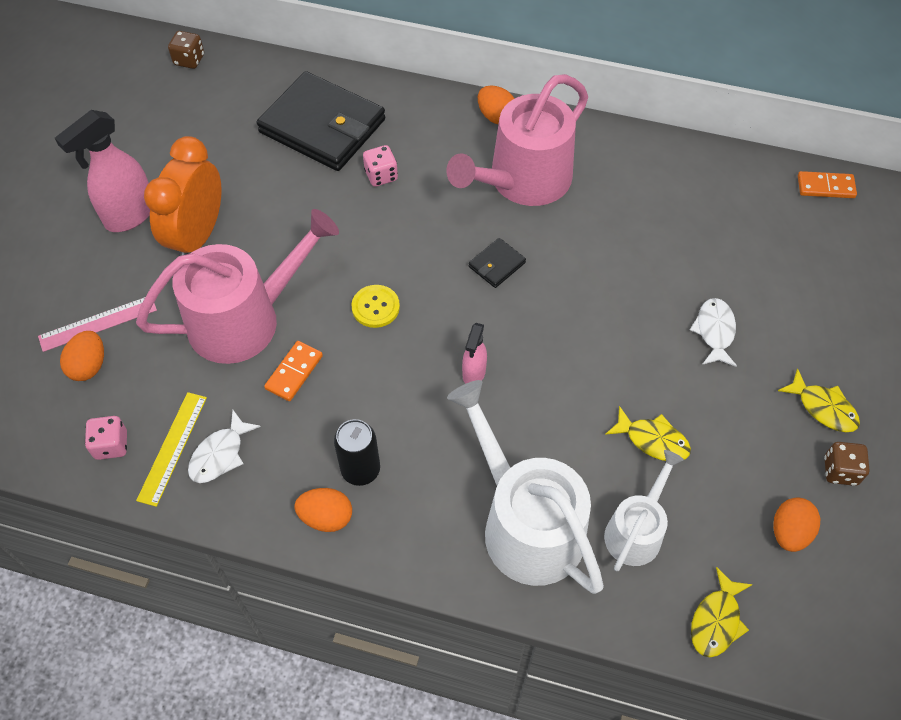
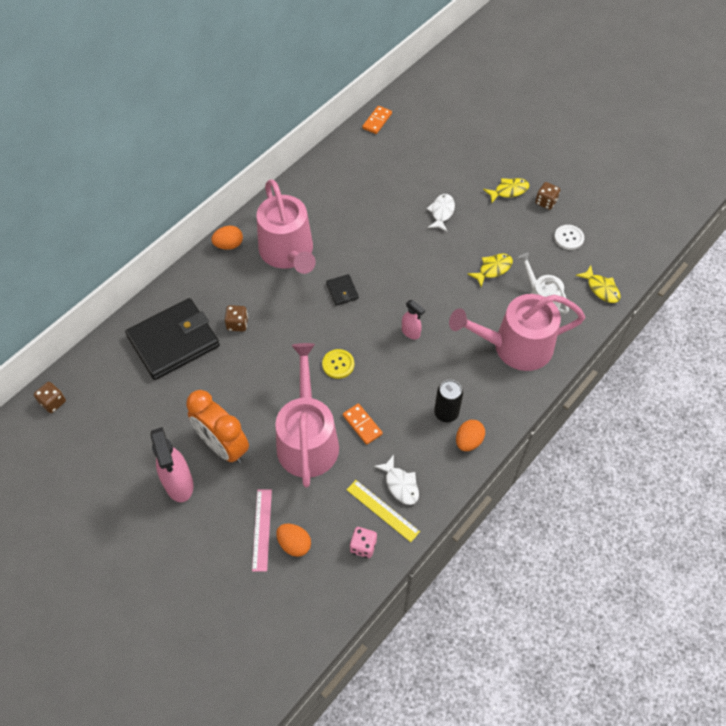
camera: 65 degrees left, 0 degrees up
pink dice [363,145,398,187] -> brown dice [225,305,248,331]
white watering can [447,380,604,594] -> pink watering can [449,294,585,371]
white fish [690,298,737,367] -> white fish turned 75 degrees clockwise [427,194,455,232]
orange egg [773,498,820,552] -> white button [554,225,584,250]

